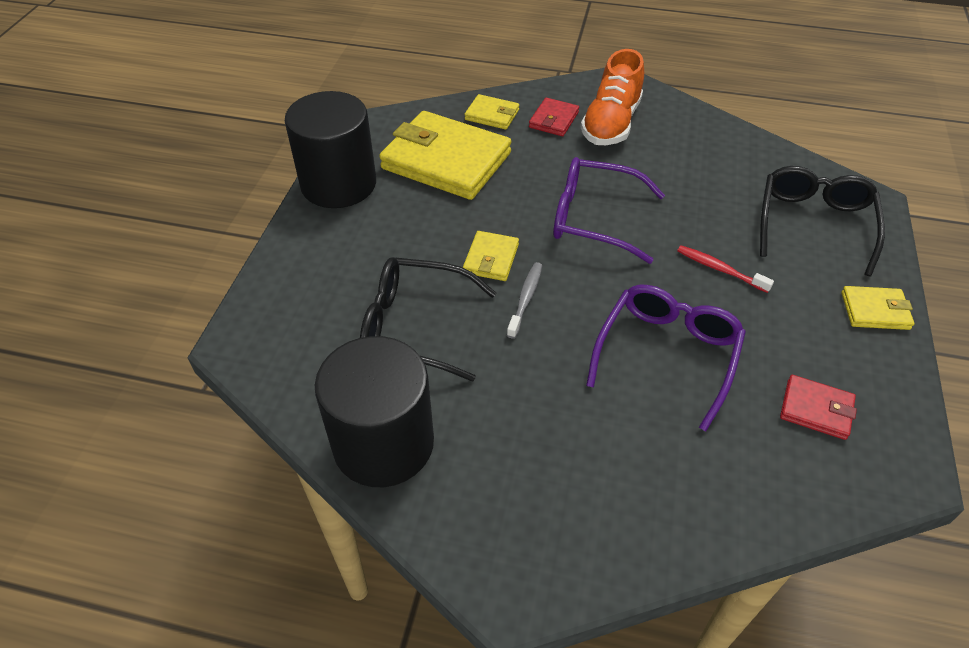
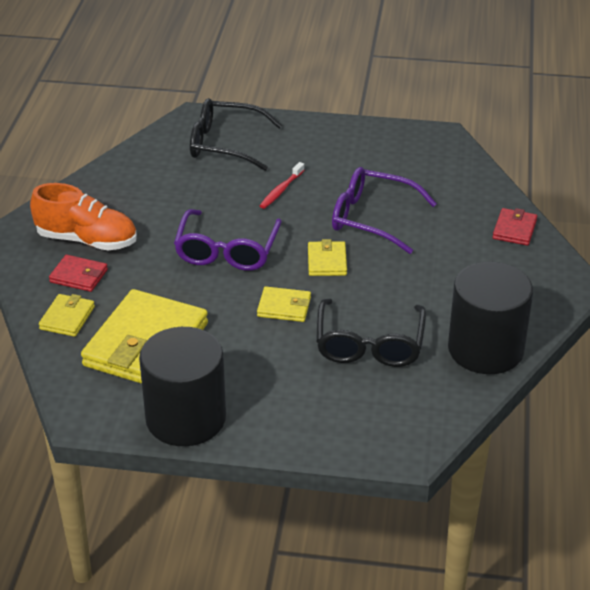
camera: 95 degrees left, 10 degrees down
grey toothbrush [507,262,542,339] -> none
red wallet [780,375,857,440] -> red wallet moved to [493,208,537,246]
yellow wallet [841,286,914,330] -> yellow wallet moved to [308,239,347,276]

